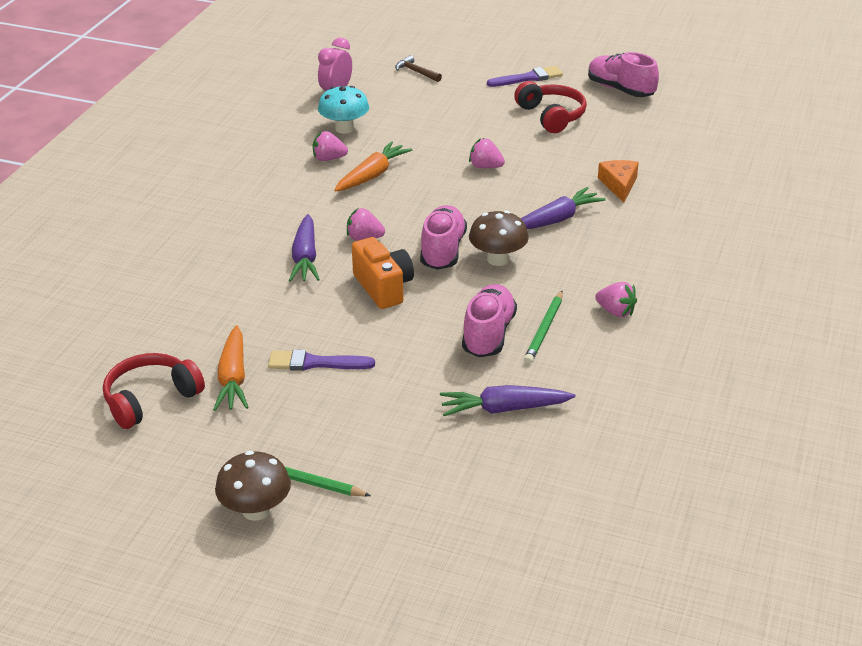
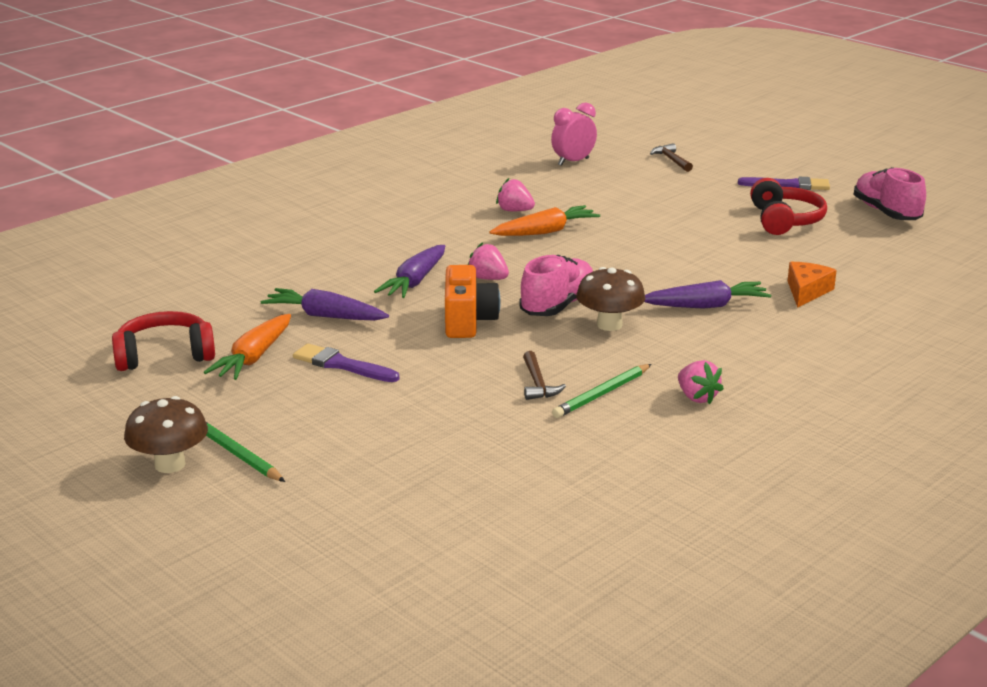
camera: 25 degrees right, 10 degrees down
turquoise mushroom [318,86,369,134] -> none
purple carrot [440,385,575,416] -> purple carrot moved to [261,288,389,321]
pink shoe [462,284,517,357] -> brown hammer [523,351,566,400]
pink strawberry [469,138,505,168] -> none

